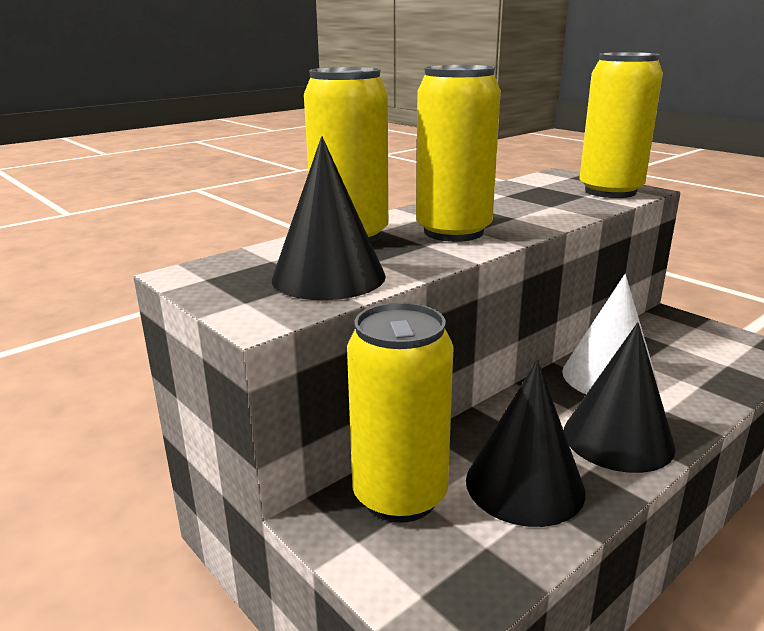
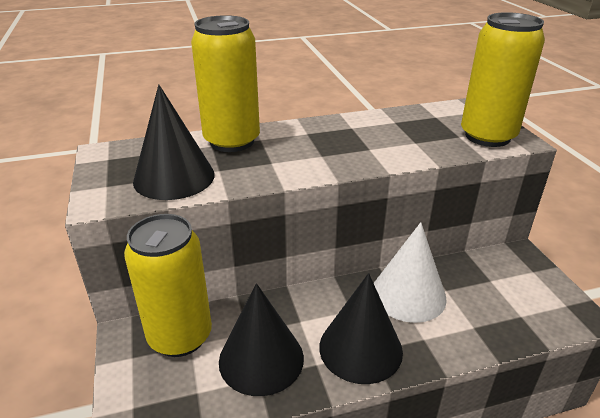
camera: 25 degrees right, 10 degrees up
yellow can [416,65,501,242] -> none

